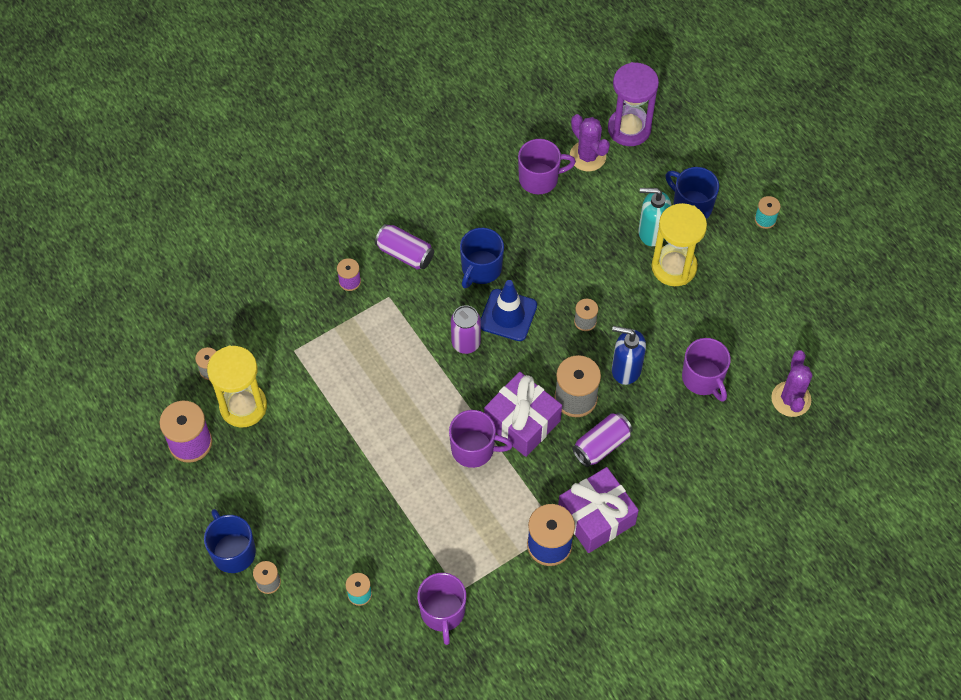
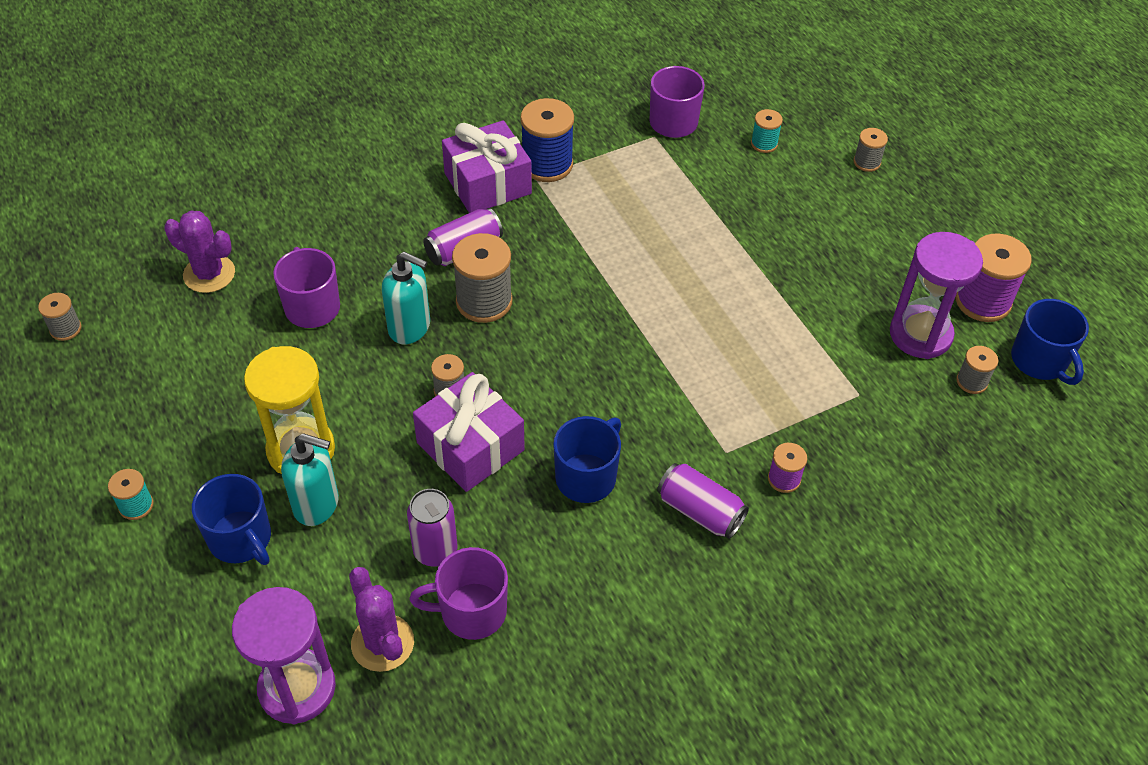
camera: 175 degrees left, 10 degrees down
blue mug [204,509,256,573] -> blue mug moved to [1011,299,1089,385]
yellow hourglass [207,345,267,427] -> purple hourglass [890,232,983,359]
purple mug [449,410,513,468] -> none
purple can [451,305,481,354] -> purple can moved to [407,489,457,567]
blue traffic cone [481,280,537,341] -> none
purple gift [484,372,562,457] -> purple gift moved to [413,372,525,492]
blue soap dispenser [612,326,646,385] -> turquoise soap dispenser [382,252,430,344]
purple cactus [771,350,813,417] -> purple cactus turned 75 degrees counterclockwise [164,211,235,293]
none -> grey spool [38,293,82,341]

